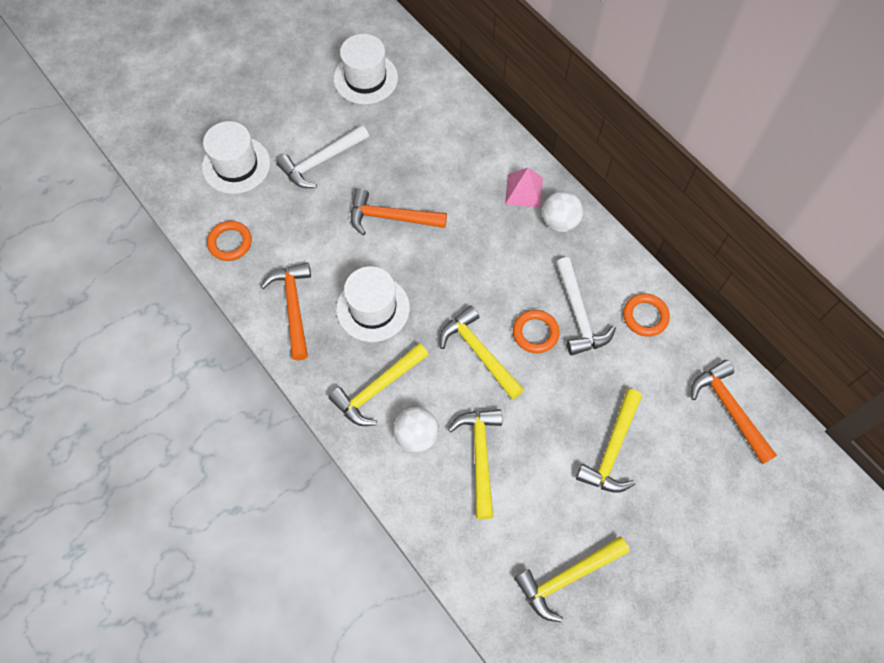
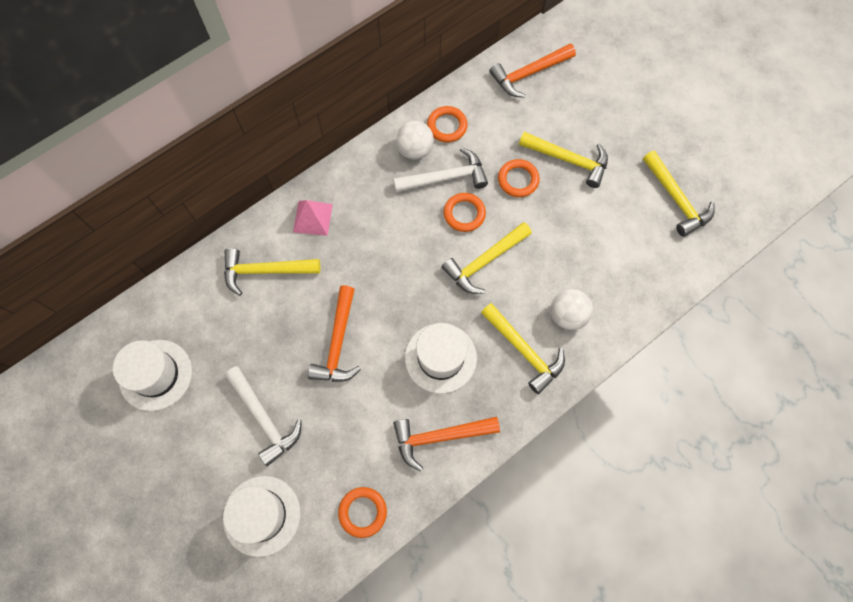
camera: 90 degrees left, 5 degrees up
yellow hammer [448,409,502,519] -> yellow hammer moved to [224,248,320,296]
white ball [542,191,583,232] -> white ball moved to [396,121,434,160]
none -> orange ring [498,159,540,197]

